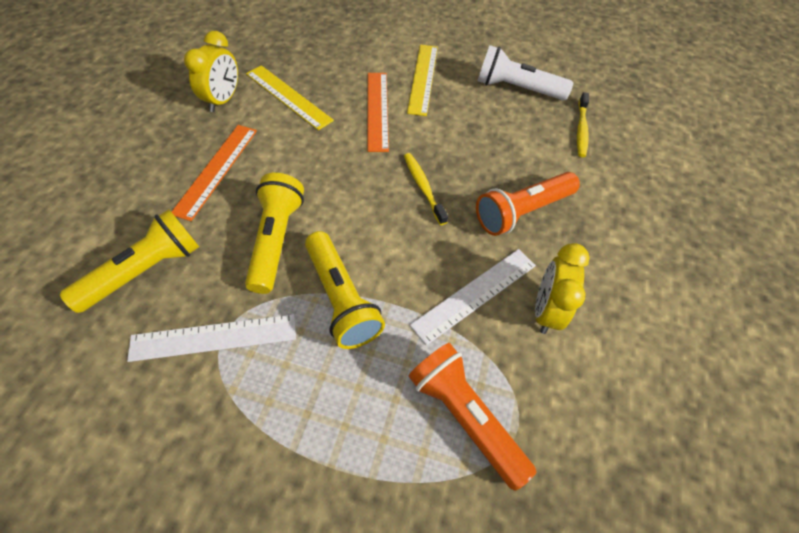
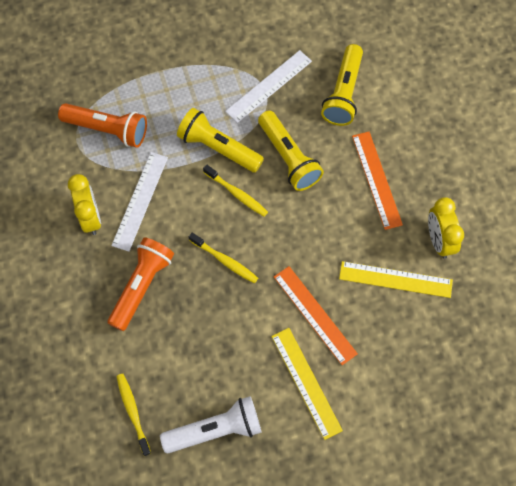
camera: 150 degrees right, 10 degrees up
none -> yellow toothbrush [203,164,268,217]

